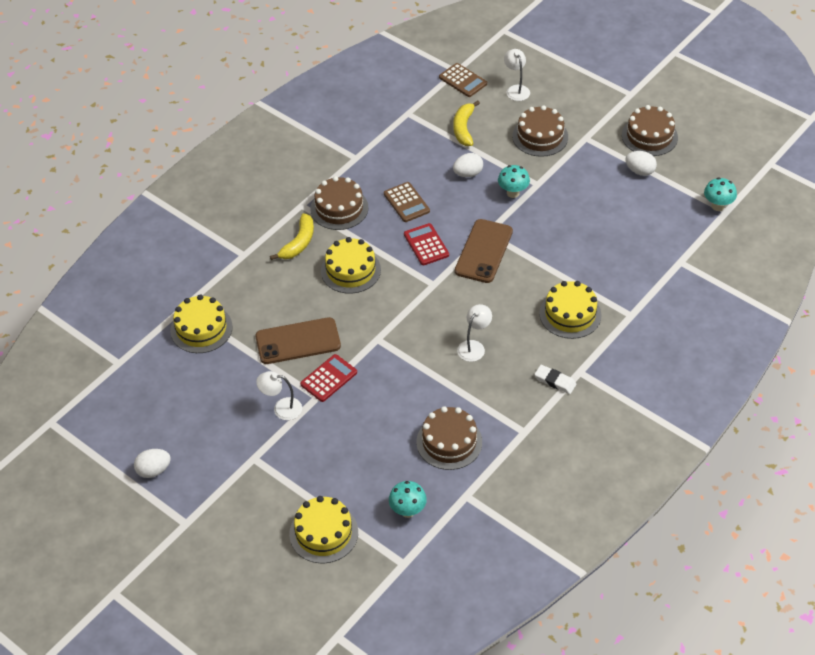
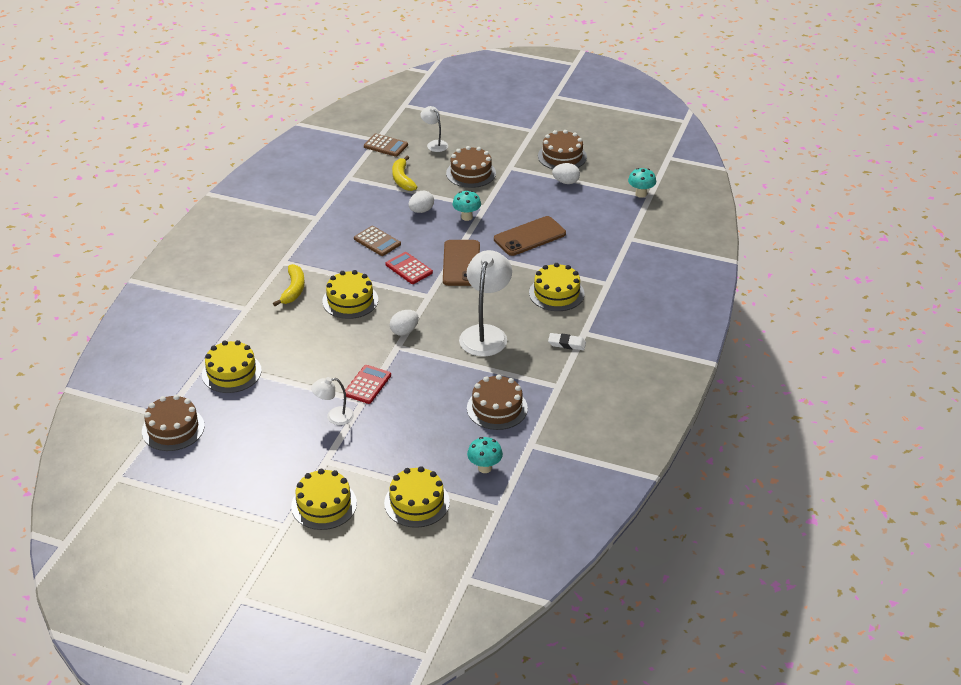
camera: 20 degrees left, 10 degrees down
white egg [134,449,171,478] -> white egg moved to [390,310,419,336]
brown phone [256,317,341,364] -> brown phone moved to [494,216,566,256]
brown cake [310,176,368,230] -> brown cake moved to [142,395,205,451]
white lamp [457,304,492,362] -> white lamp [459,250,512,357], size x1.91
none -> yellow cake [291,469,357,530]

